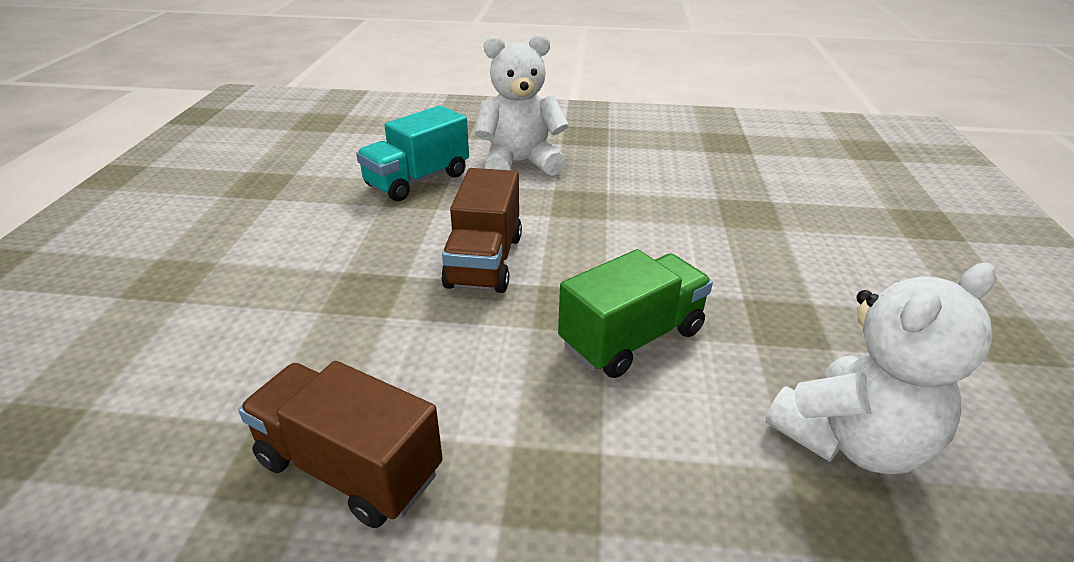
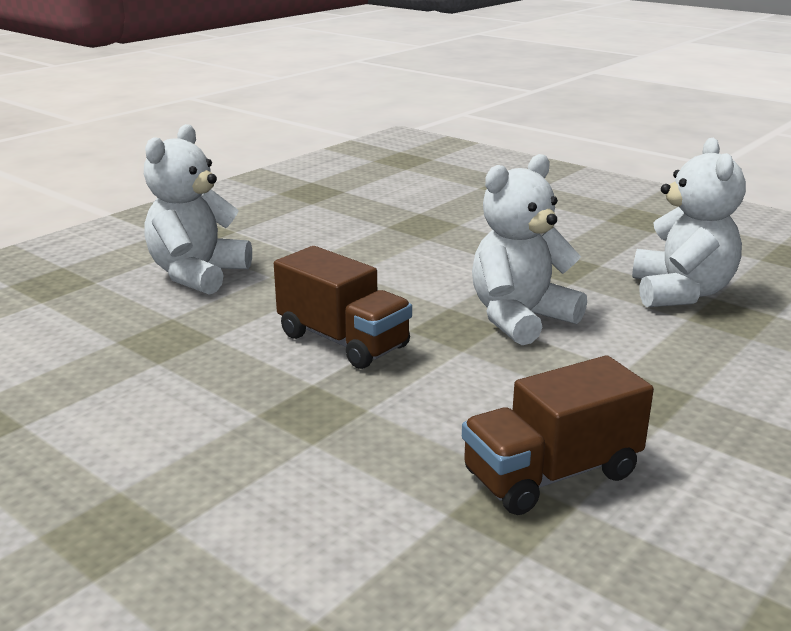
camera: 55 degrees left, 10 degrees down
turquoise truck [356,105,469,201] -> none
green truck [558,249,713,378] -> white teddy bear [472,154,587,345]

